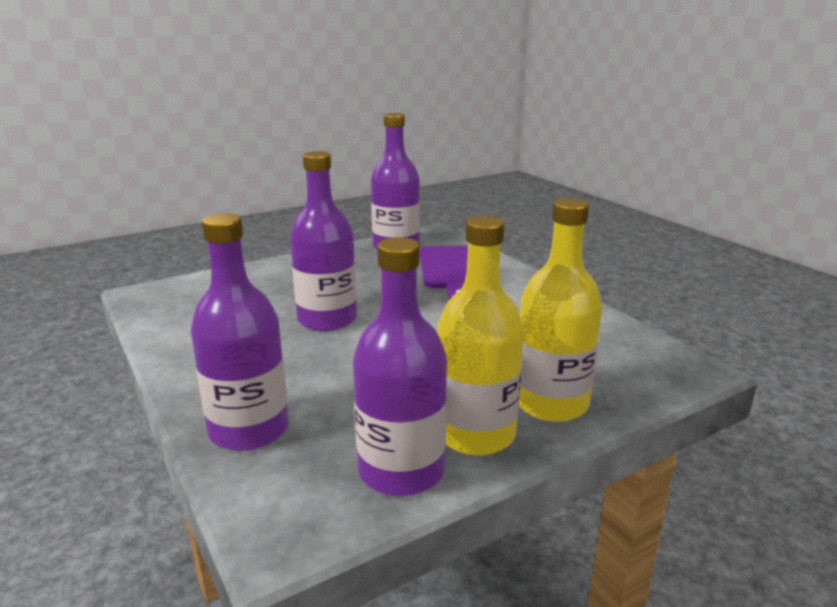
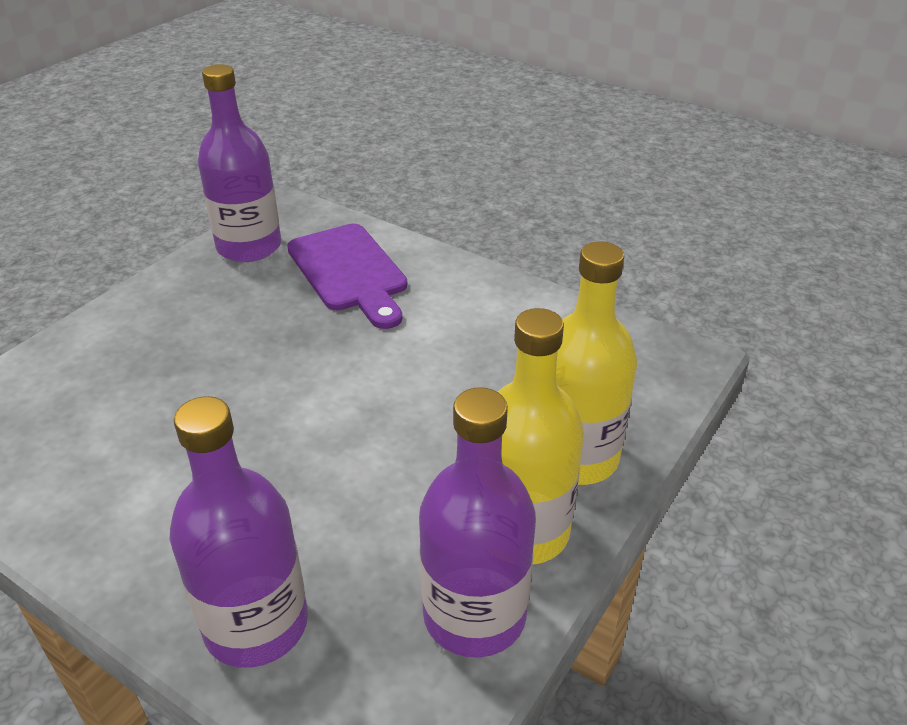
camera: 25 degrees left, 15 degrees up
purple bottle [290,151,357,331] -> none

